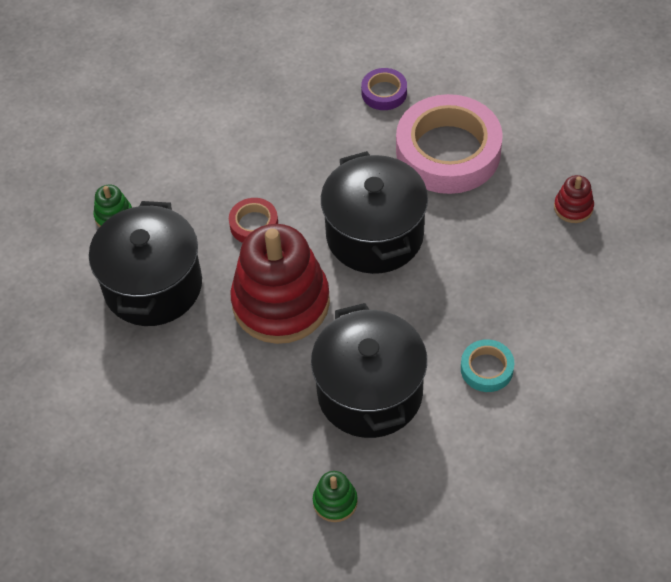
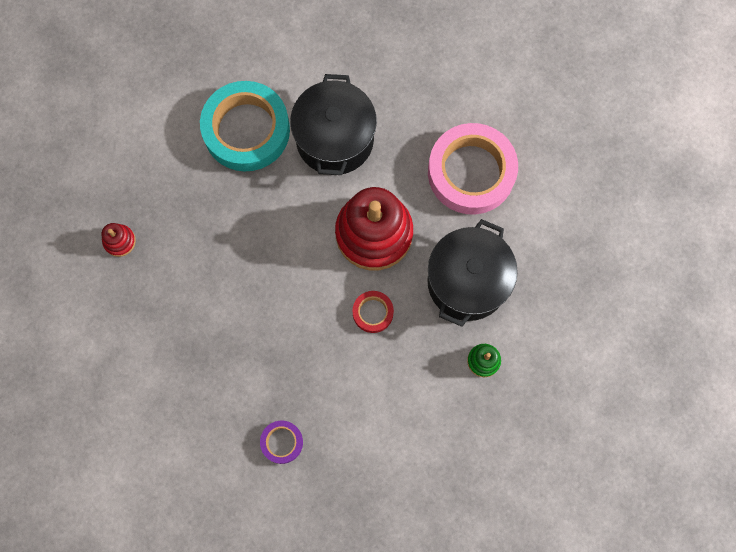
camera: 165 degrees left, 20 degrees up
green stacking toy [313,471,358,522] -> none
black pot [321,151,428,274] -> none
purple tape [361,68,407,110] -> purple tape moved to [260,421,303,464]
pink tape [396,94,503,194] -> pink tape moved to [428,123,518,215]
turquoise tape [461,339,514,392] -> turquoise tape [200,81,290,171], size x2.21

